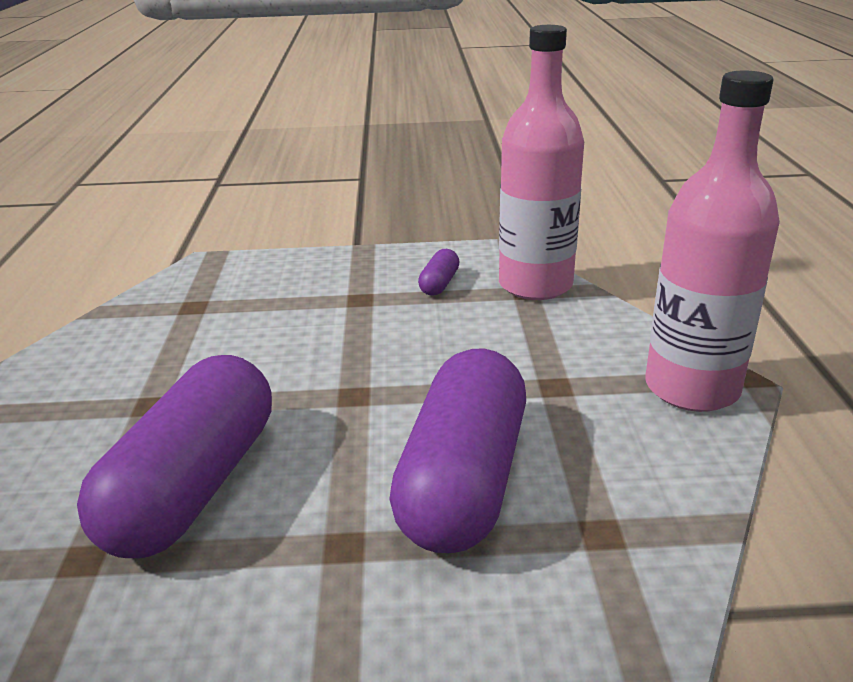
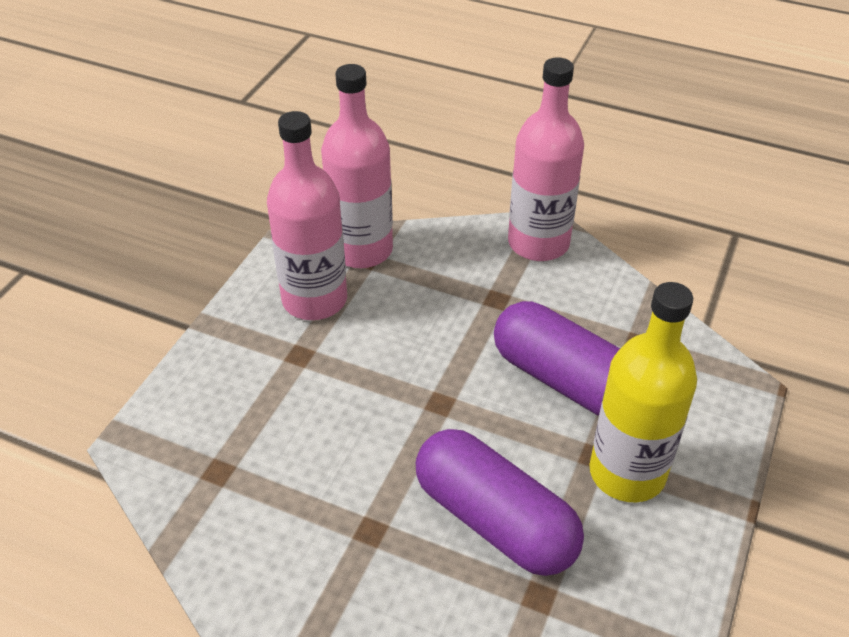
camera: 65 degrees left, 15 degrees up
purple capsule [418,249,459,295] -> pink bottle [267,111,347,320]
none -> yellow bottle [589,282,697,503]

